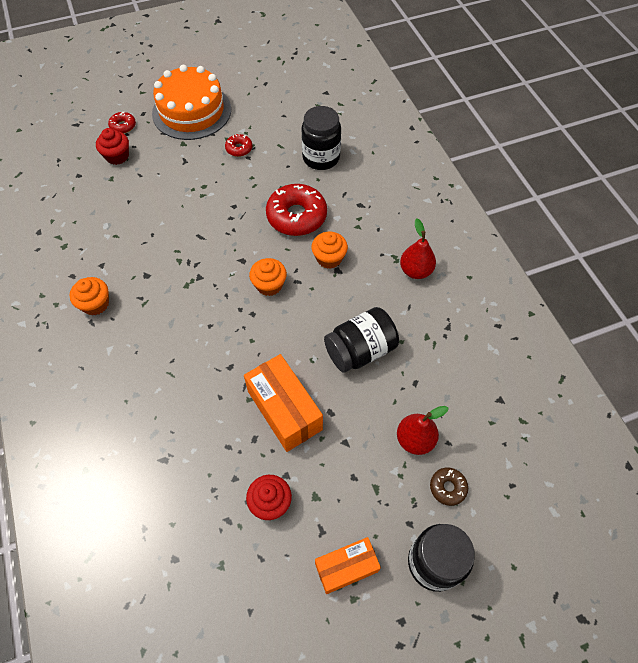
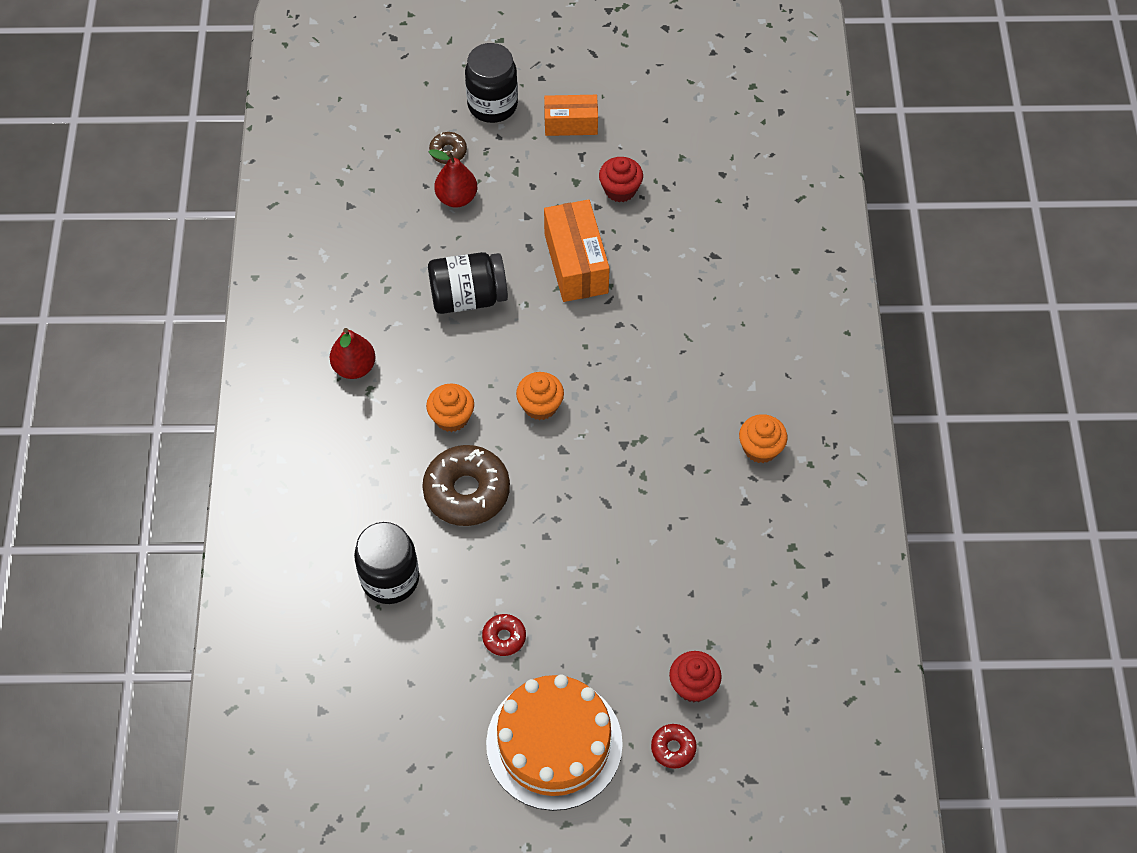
camera: 160 degrees left, 0 degrees up
red donut [266,184,327,236] -> brown donut [422,445,510,526]

